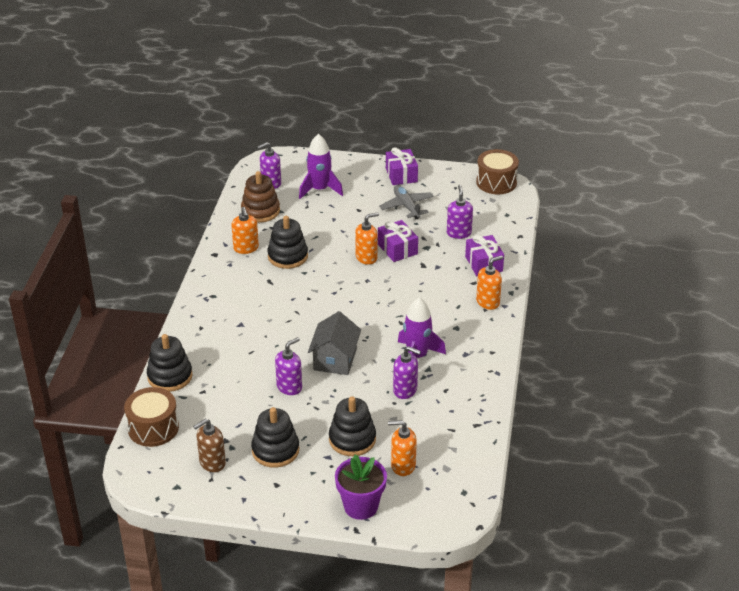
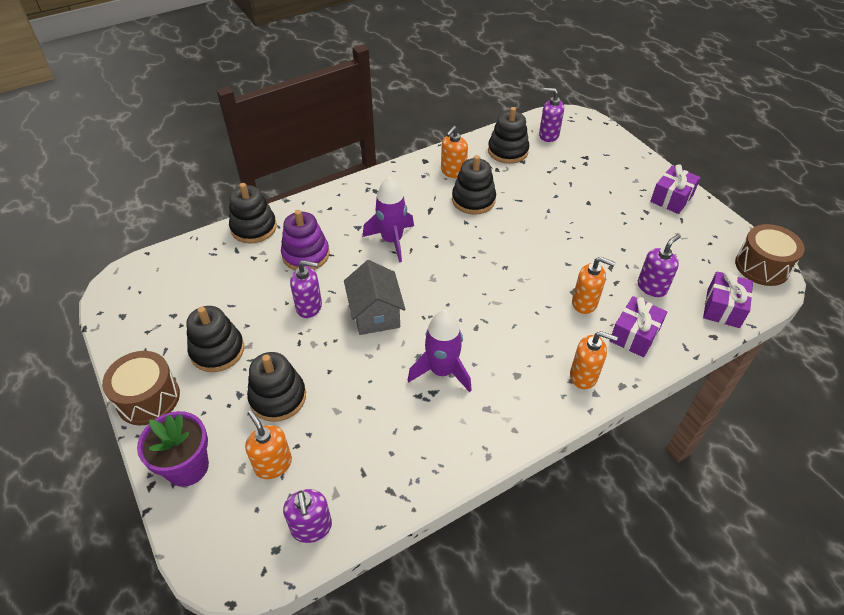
camera: 50 degrees right, 10 degrees up
brown drum [124,387,179,447] -> brown drum moved to [102,351,180,425]
brown soap dispenser [193,419,226,472] -> none
brown stacking toy [241,171,280,222] -> black stacking toy [488,107,529,164]
purple rocket [299,134,343,199] -> purple rocket moved to [363,176,414,262]
grey house [308,311,361,375] -> grey house turned 75 degrees counterclockwise [344,260,406,335]
orange soap dispenser [355,212,379,265] -> orange soap dispenser moved to [572,257,616,314]
purple gift [378,220,418,262] -> purple gift moved to [703,271,753,328]
grey plane [379,185,434,219] -> none
purple soap dispenser [393,346,421,399] -> purple soap dispenser moved to [283,489,332,543]
none -> purple stacking toy [281,210,330,270]

